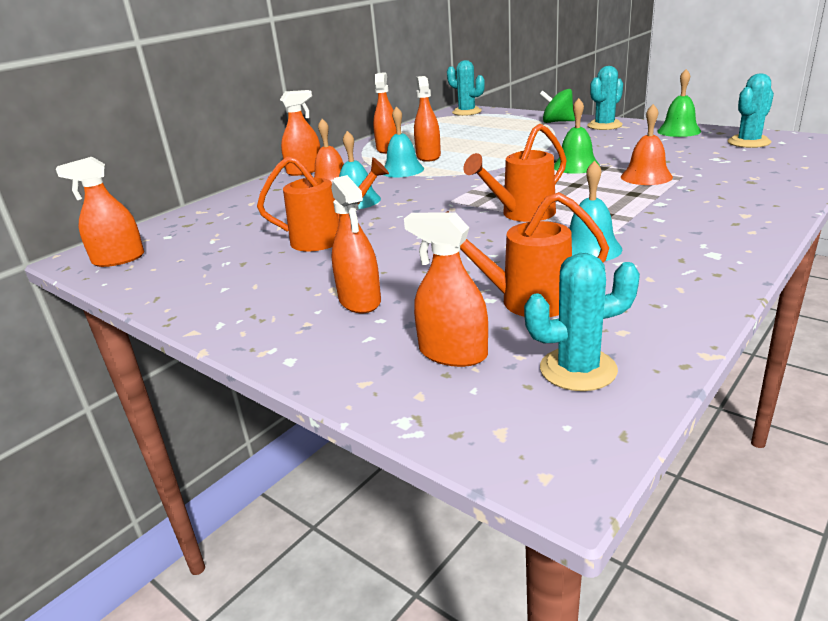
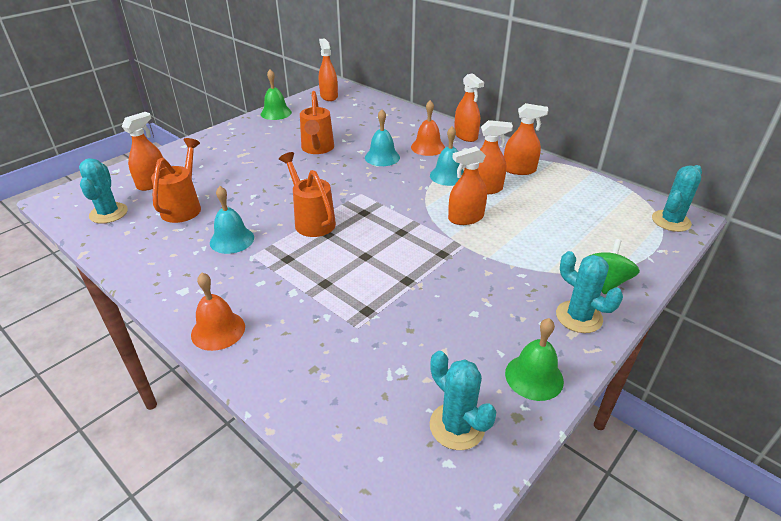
camera: 90 degrees right, 10 degrees up
orange spray bottle [331,175,381,313] -> orange spray bottle moved to [448,146,487,225]
green bell [554,98,600,174] -> green bell moved to [261,69,292,120]
orange bell [621,104,673,185] -> orange bell moved to [191,273,245,351]

